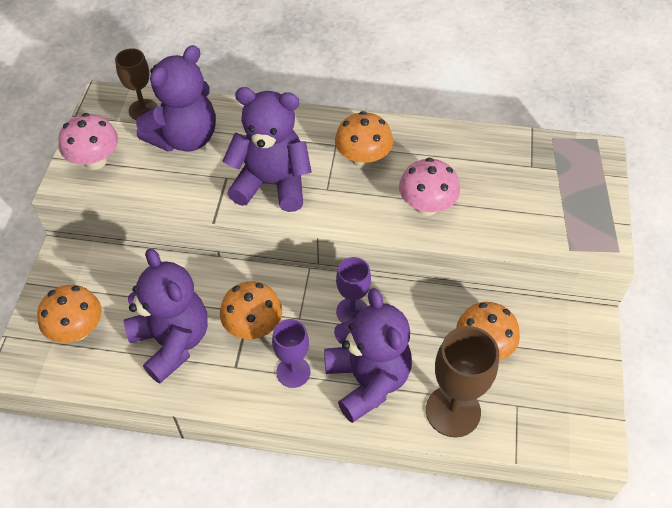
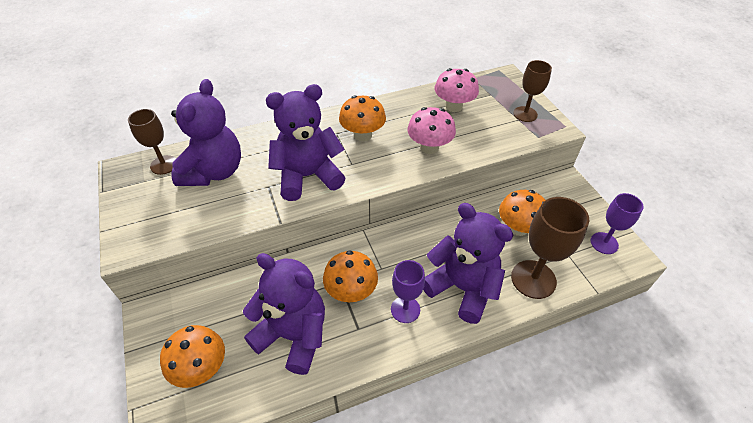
camera: 30 degrees left, 5 degrees down
pink mushroom [58,113,118,170] -> pink mushroom moved to [435,68,479,112]
purple goblet [336,257,371,323] -> purple goblet moved to [591,193,644,254]
none -> brown goblet [513,60,552,122]

